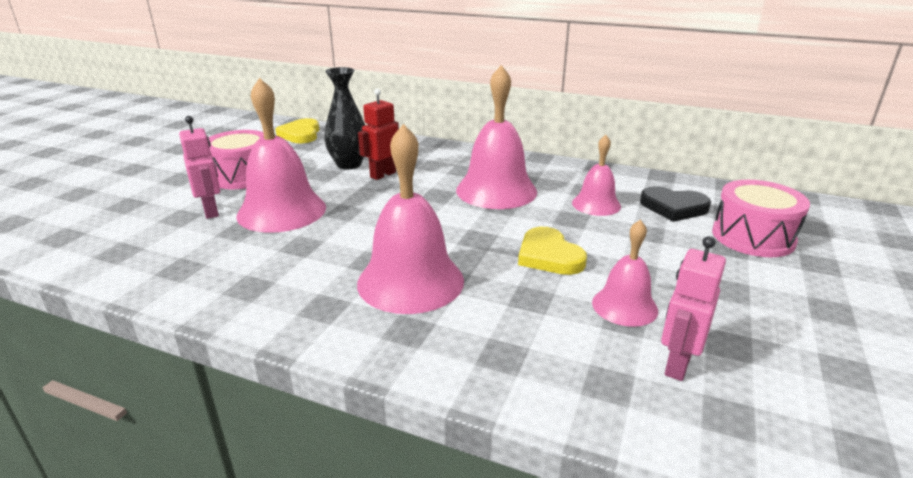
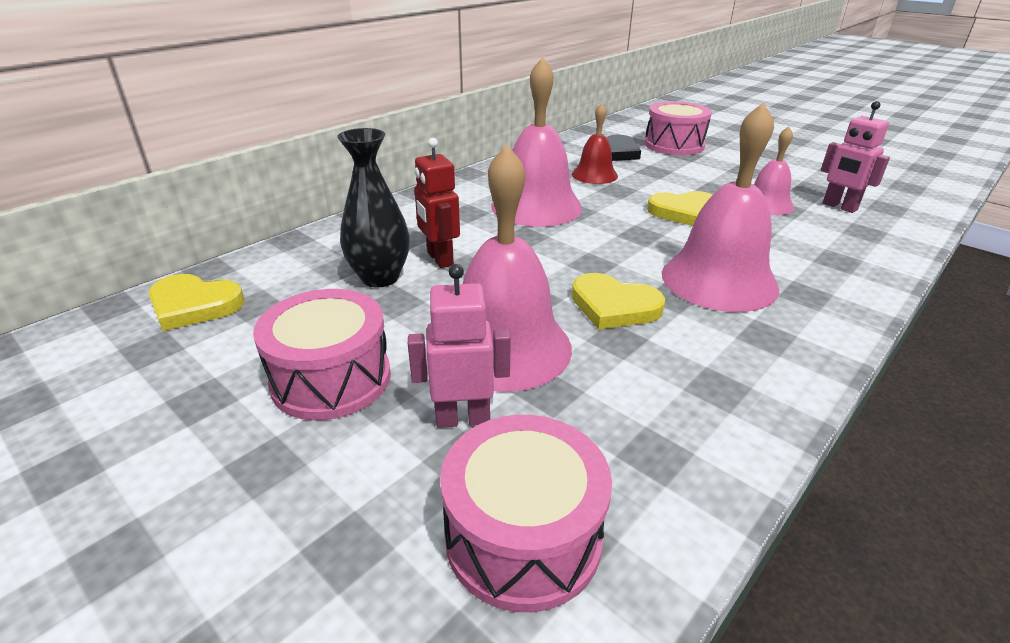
camera: 70 degrees left, 5 degrees up
pink bell [572,135,621,216] -> red bell [572,103,618,184]
none -> pink drum [440,415,612,612]
none -> yellow heart [572,273,665,330]

